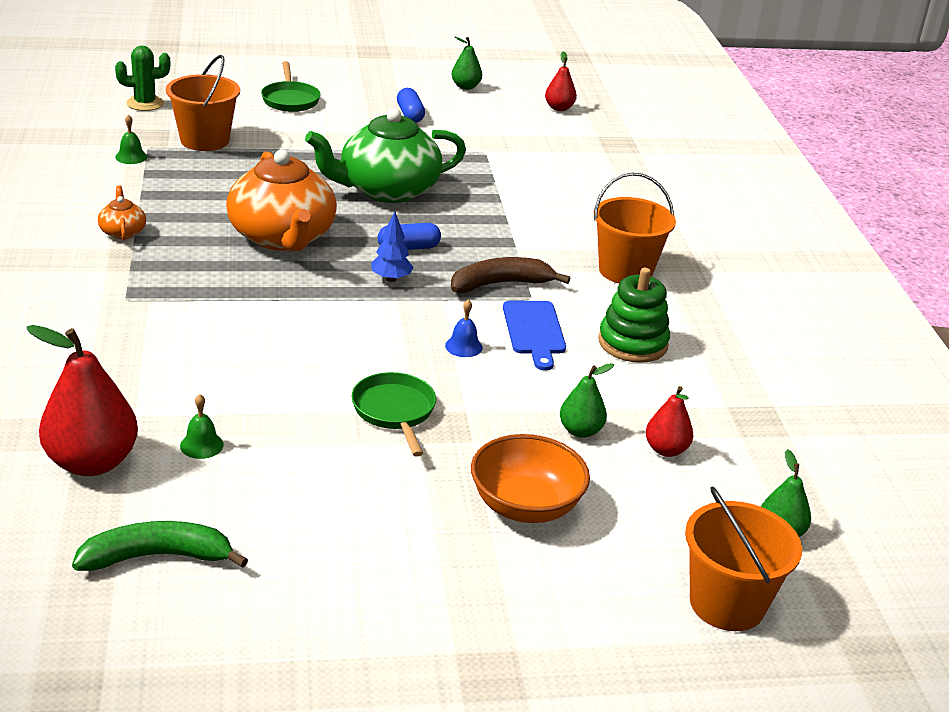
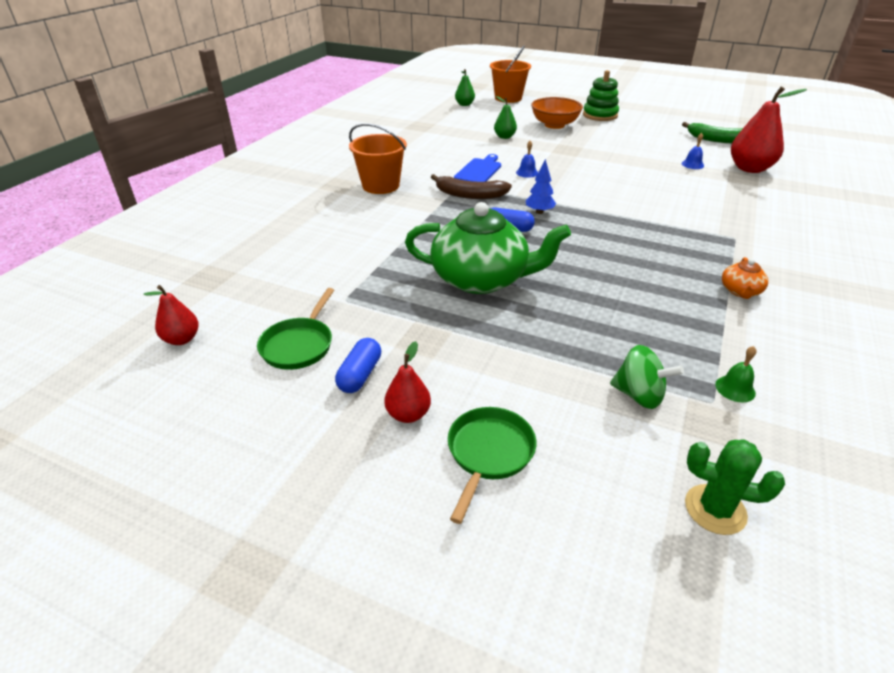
camera: 145 degrees left, 5 degrees up
orange bucket [166,55,240,151] -> green spinning top [610,345,684,409]
green bell [180,394,224,459] -> blue bell [682,133,704,169]
orange teapot [226,150,337,251] -> none
green pan [351,372,436,457] -> green pan moved to [257,288,334,370]
green pear [451,37,482,90] -> none
green stacking toy [598,268,670,363] -> green stacking toy moved to [583,70,619,121]
red pear [646,386,694,457] -> red pear moved to [384,341,431,423]

